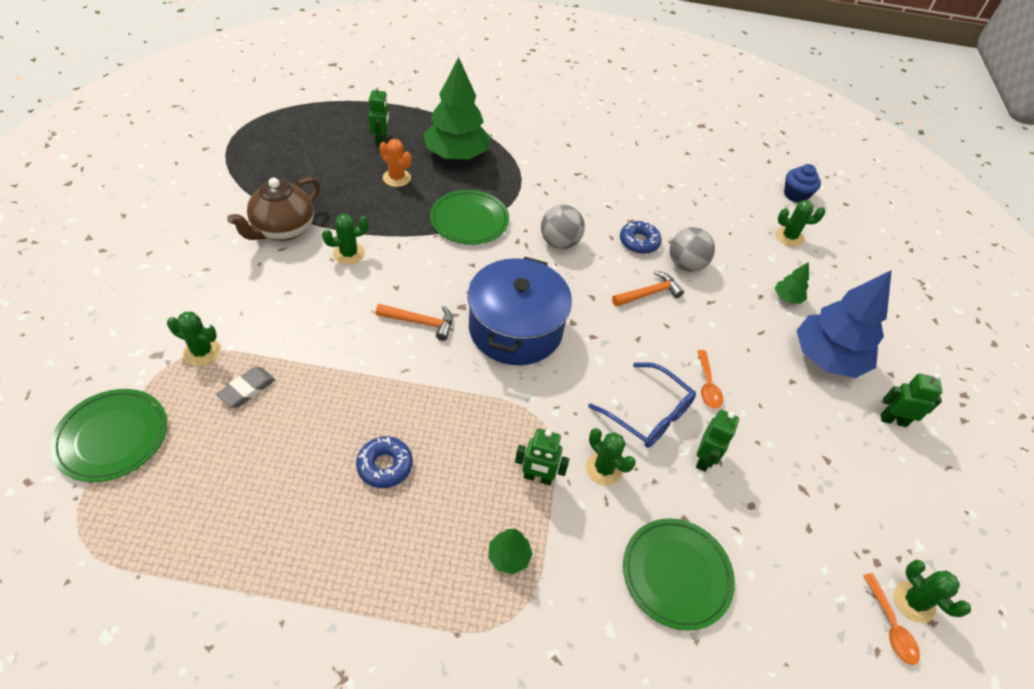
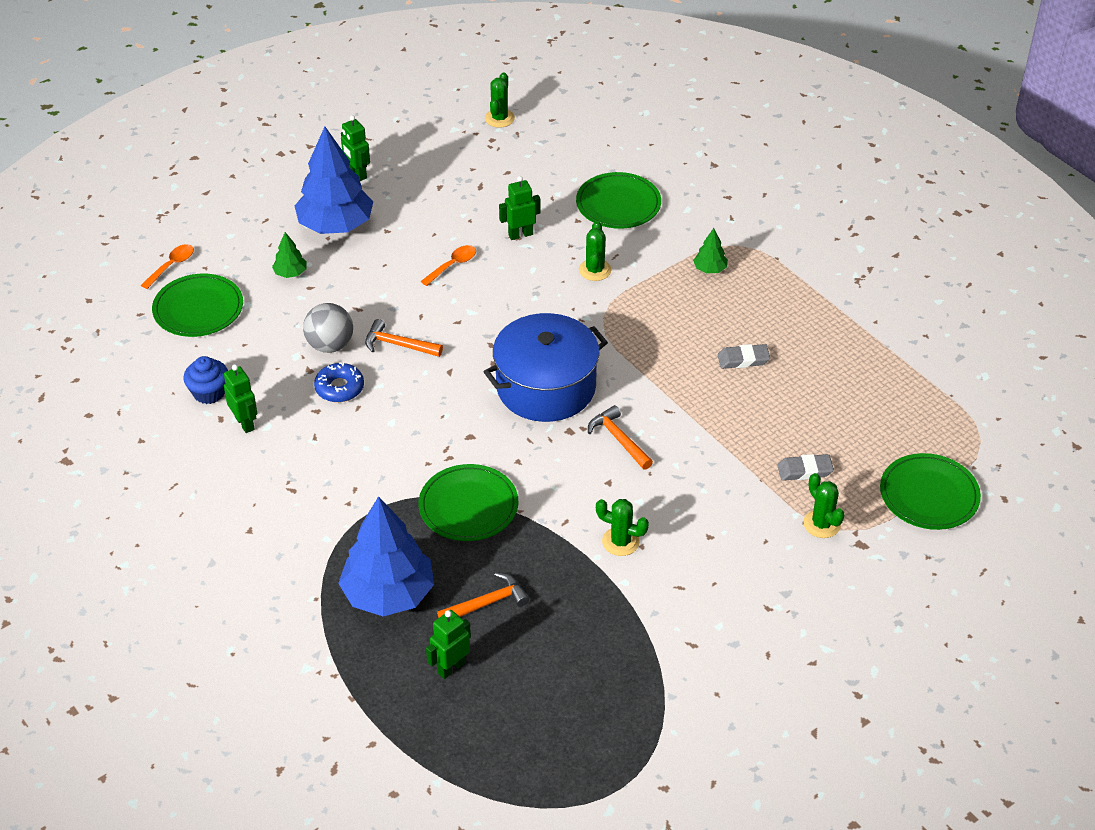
camera: 130 degrees left, 5 degrees down
brown teapot [227,177,320,241] -> none
blue donut [356,436,413,488] -> grey eraser [718,344,770,369]
orange cactus [379,139,412,187] -> orange hammer [437,573,529,618]
green tree [423,57,490,159] -> blue tree [338,496,434,616]
green robot [515,429,570,485] -> green robot moved to [224,364,257,433]
grey ball [541,205,585,249] -> none
blue glasses [588,362,696,448] -> none
green cactus [776,200,825,247] -> green plate [152,274,243,337]
blue cupcake [784,164,821,203] -> blue cupcake moved to [183,356,228,404]
orange spoon [863,573,920,665] -> orange spoon moved to [141,244,194,289]

